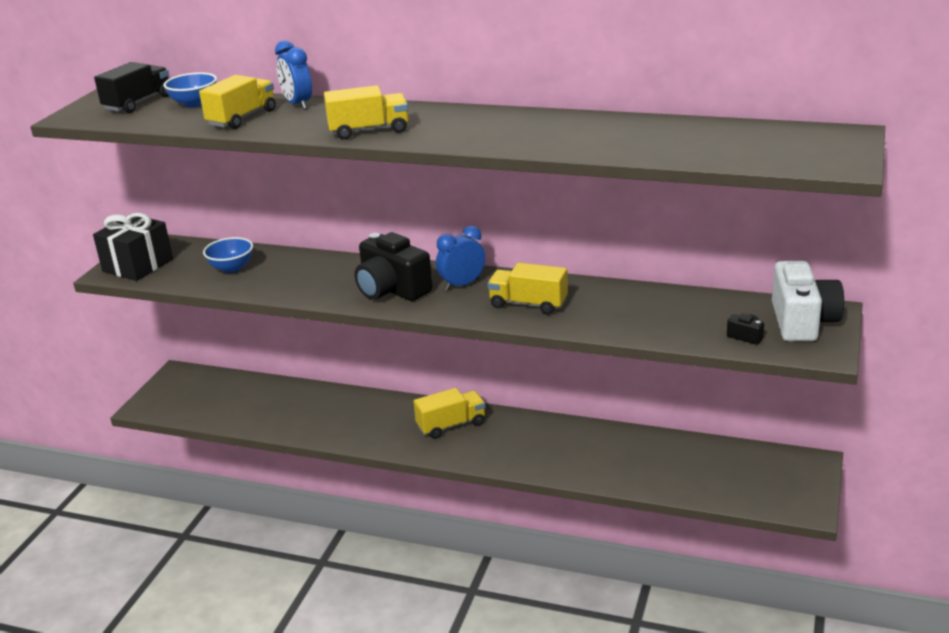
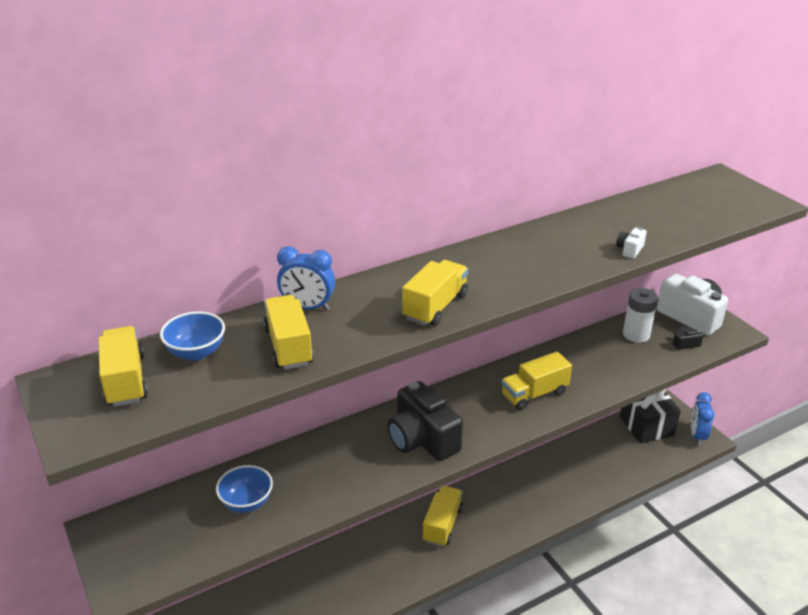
camera: 50 degrees left, 5 degrees up
black gift [93,213,173,281] -> black gift moved to [620,389,681,444]
black truck [94,62,169,113] -> yellow truck [98,326,148,407]
black camera [355,232,432,301] -> black camera turned 60 degrees clockwise [387,381,463,461]
blue clock [436,226,485,290] -> blue clock moved to [691,392,715,446]
none -> white camera [616,227,646,259]
none -> white battery [623,288,658,343]

